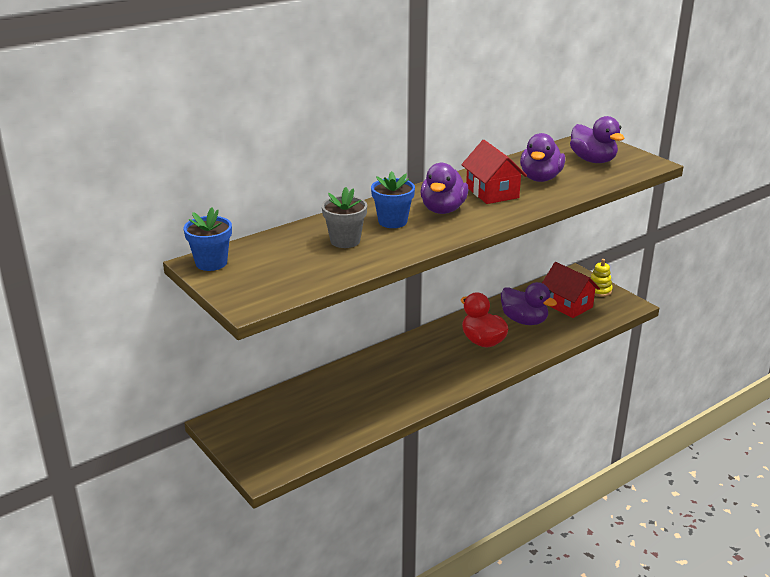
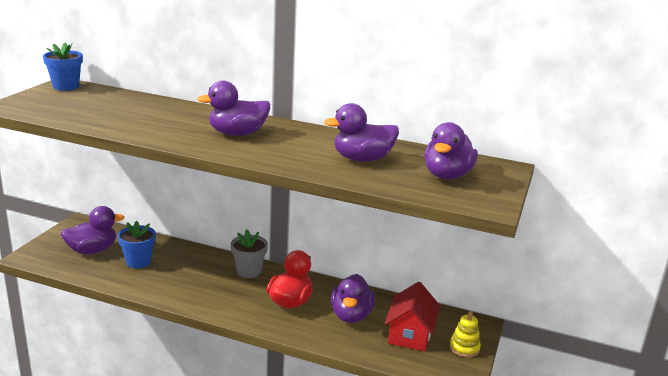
camera: 55 degrees right, 5 degrees down
grey flower pot [322,187,367,248] -> grey flower pot moved to [231,230,268,278]
blue flower pot [371,171,415,228] -> blue flower pot moved to [117,221,156,269]
red house [461,140,527,204] -> none
none -> purple duck [61,206,124,254]

